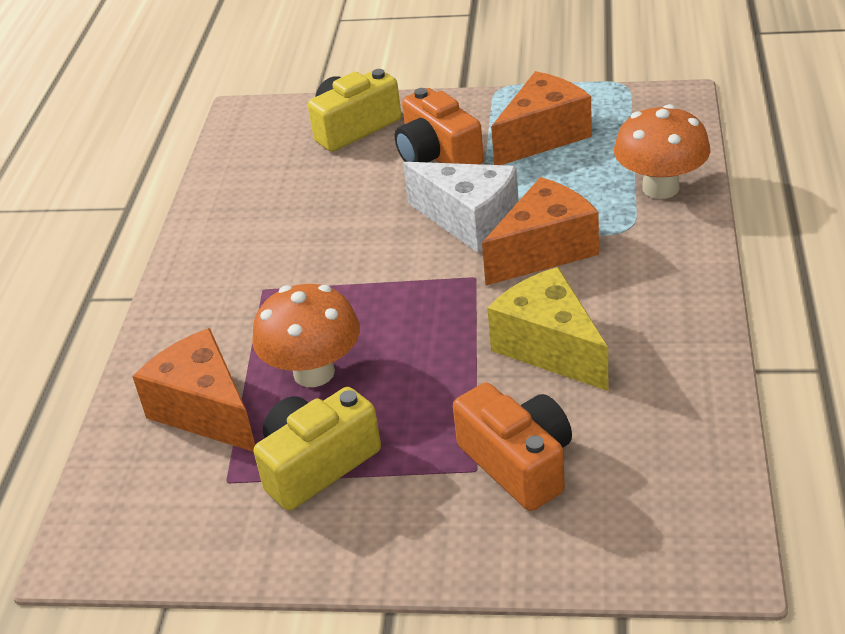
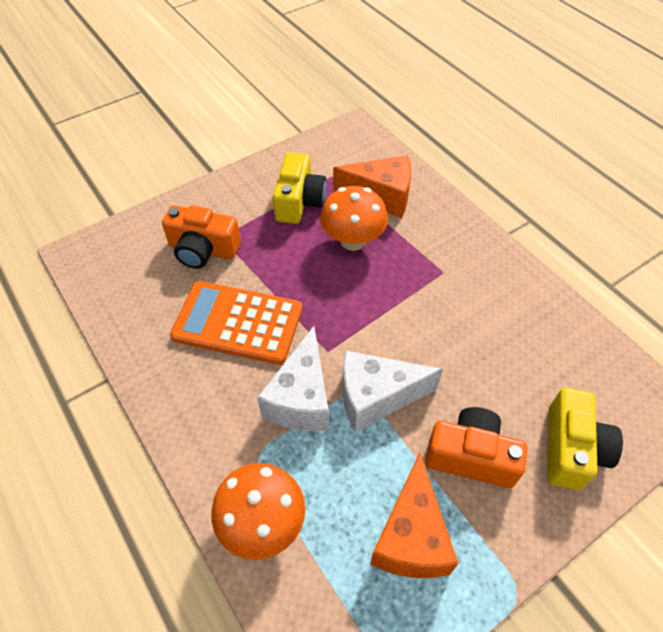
camera: 135 degrees right, 15 degrees up
orange cheese [482,177,599,286] -> white cheese [257,326,329,431]
yellow cheese [487,267,608,391] -> orange calculator [170,281,302,365]

